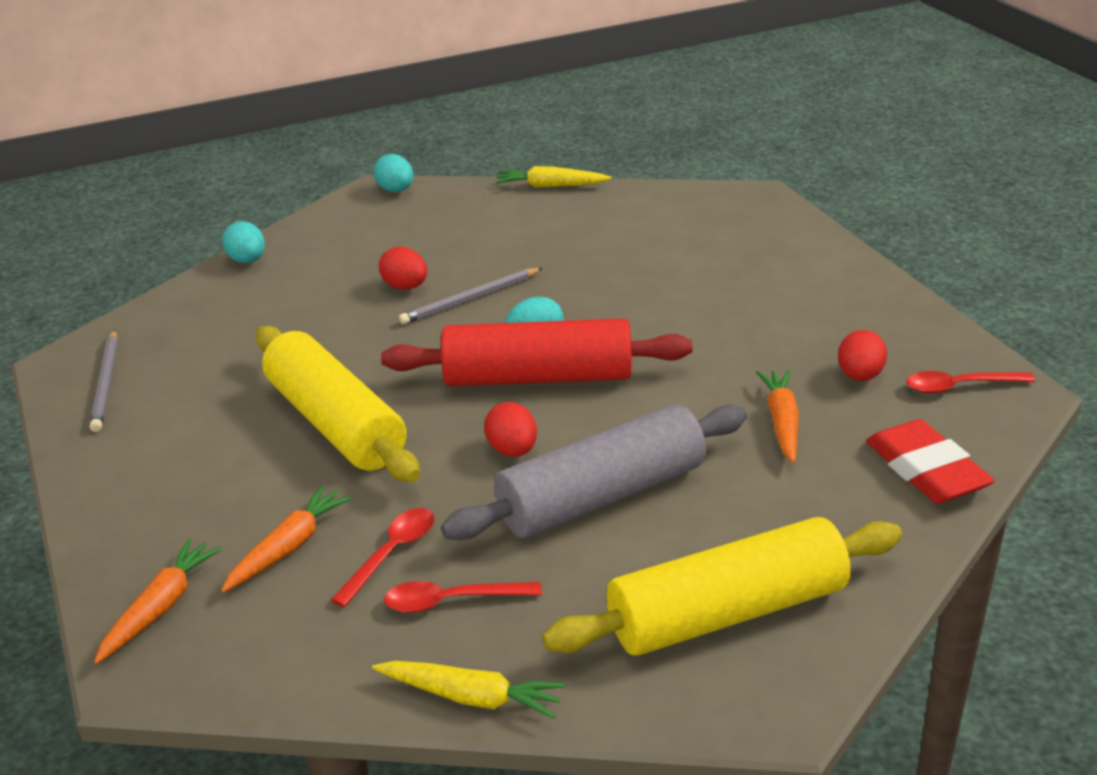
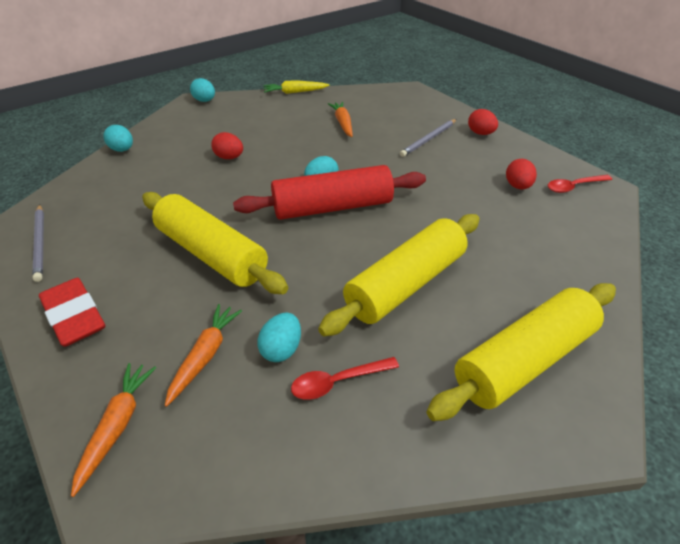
camera: 15 degrees left, 10 degrees up
red spoon [331,508,434,607] -> turquoise egg [257,313,301,362]
yellow carrot [372,661,565,719] -> none
grey pencil [399,268,543,325] -> grey pencil moved to [400,119,457,157]
grey rolling pin [441,404,747,540] -> yellow rolling pin [318,214,480,337]
red egg [484,402,537,457] -> red egg moved to [468,109,498,135]
orange carrot [756,370,799,463] -> orange carrot moved to [328,102,353,137]
red eraser [866,419,995,504] -> red eraser moved to [39,278,105,347]

